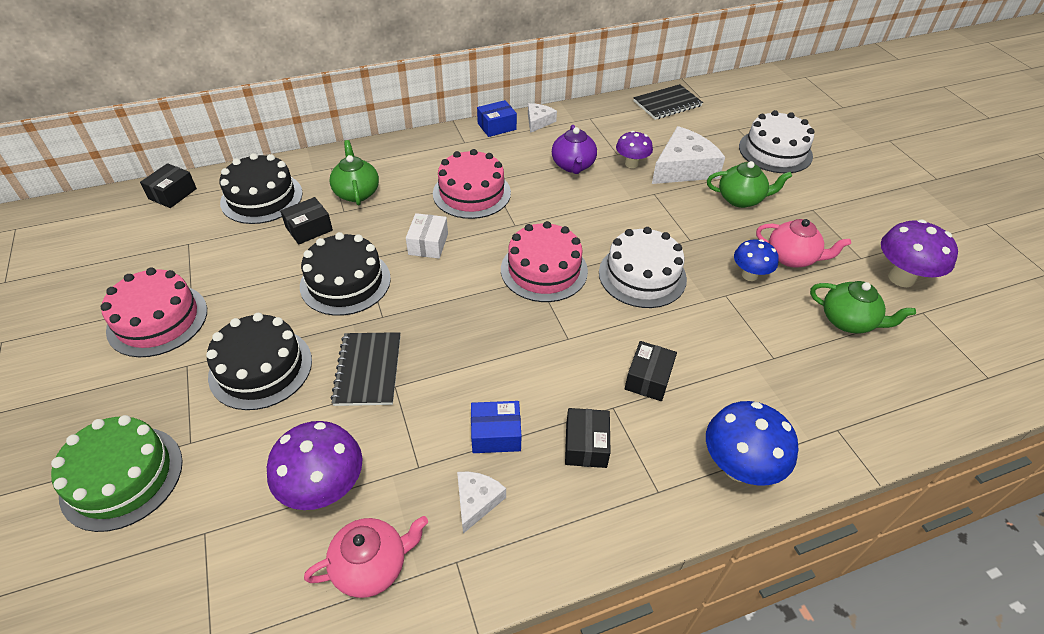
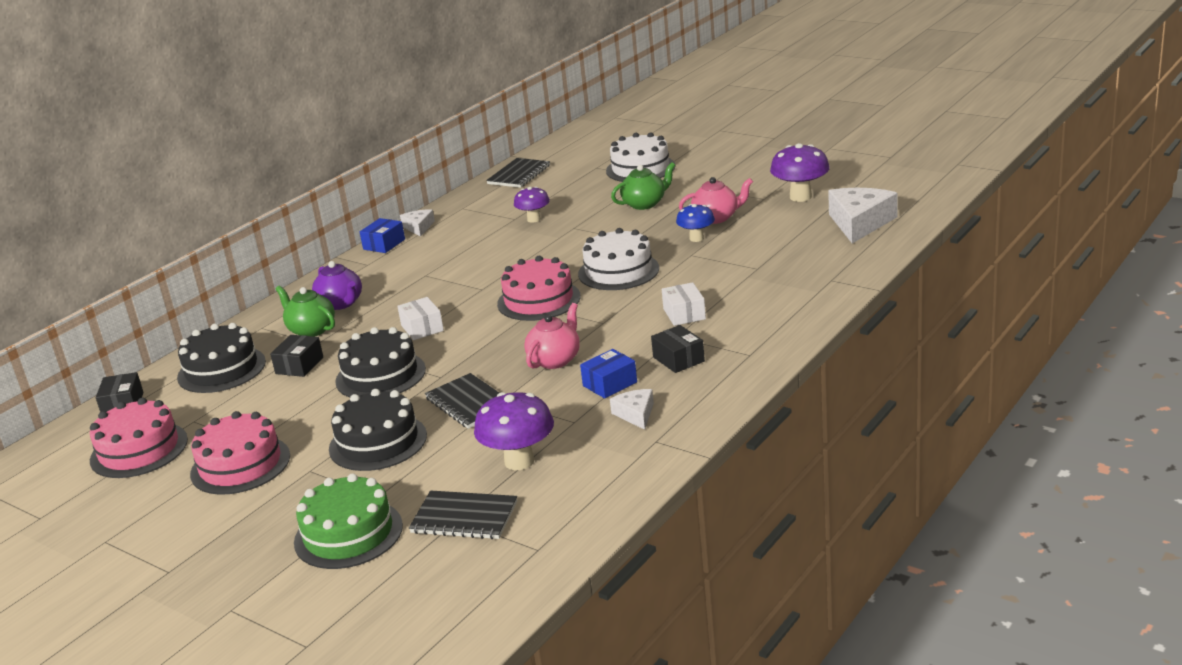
camera: 30 degrees left, 20 degrees down
pink teapot [304,516,428,598] -> pink teapot moved to [524,303,580,369]
pink cake [433,149,511,219] -> pink cake moved to [90,398,188,478]
purple teapot [552,125,597,174] -> purple teapot moved to [312,261,362,310]
black box [625,341,677,401] -> white box [662,282,706,326]
white cheese [652,126,725,184] -> white cheese moved to [828,188,898,243]
blue mushroom [706,401,798,486] -> none
green teapot [810,281,916,333] -> none
none -> black notebook [409,490,517,539]

